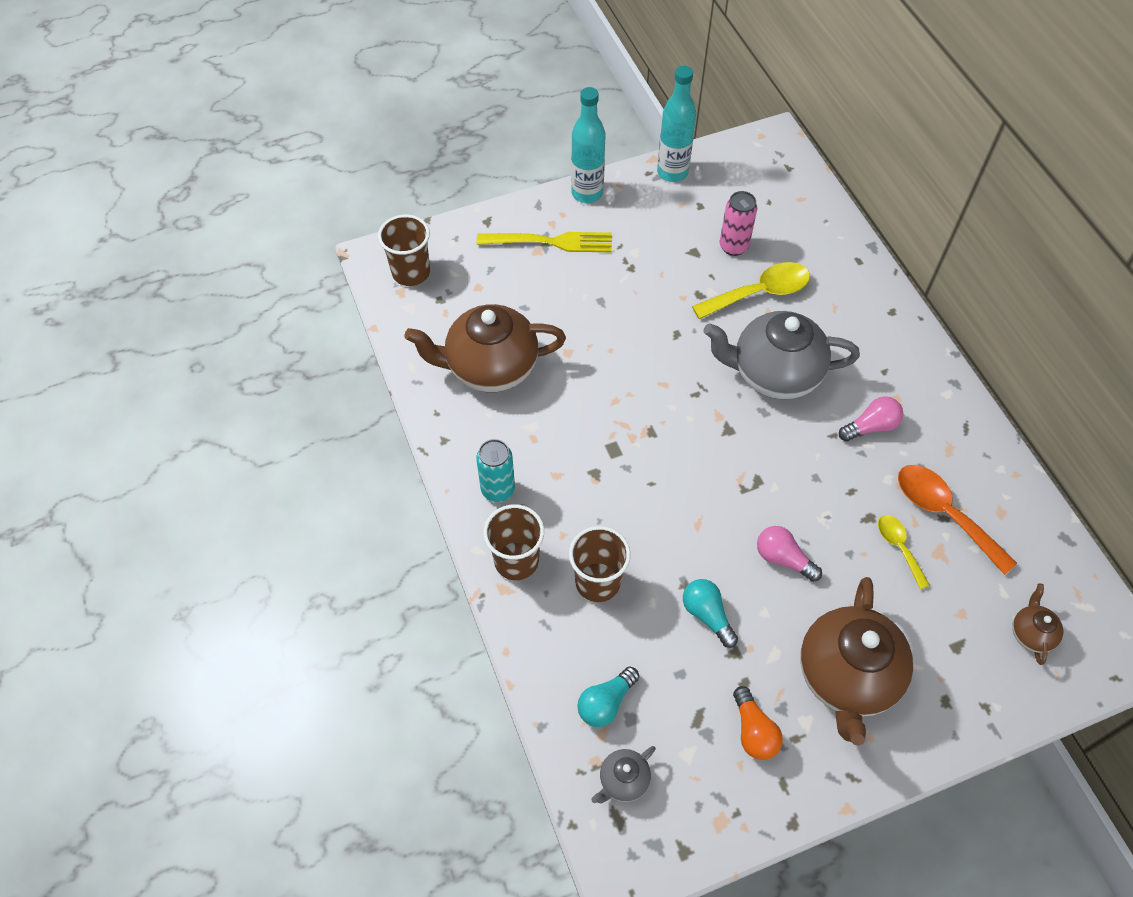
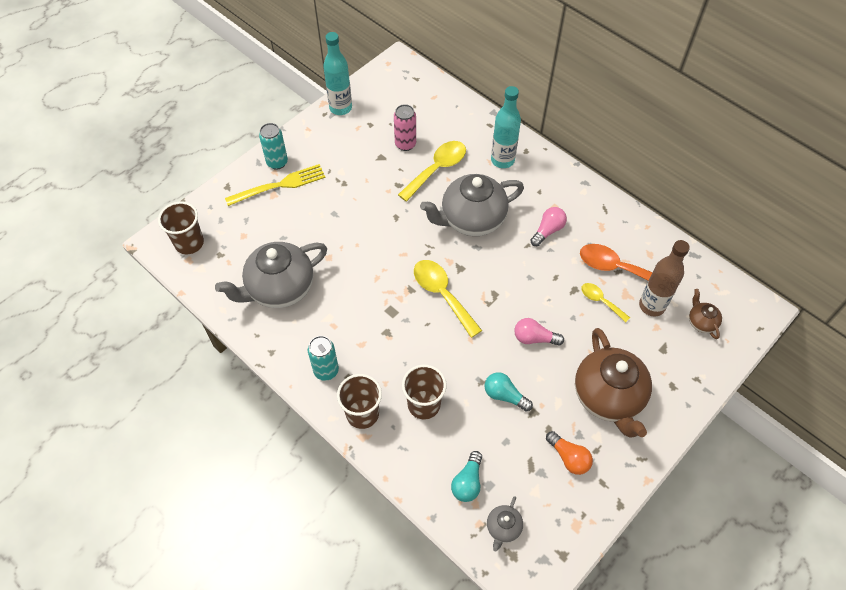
camera: 25 degrees left, 0 degrees up
brown teapot [405,304,566,392] -> grey teapot [215,242,327,308]
turquoise bottle [571,87,605,203] -> turquoise bottle moved to [491,86,521,168]
none -> turquoise can [259,123,288,170]
none -> yellow spoon [414,260,482,338]
none -> brown bottle [639,240,690,317]

